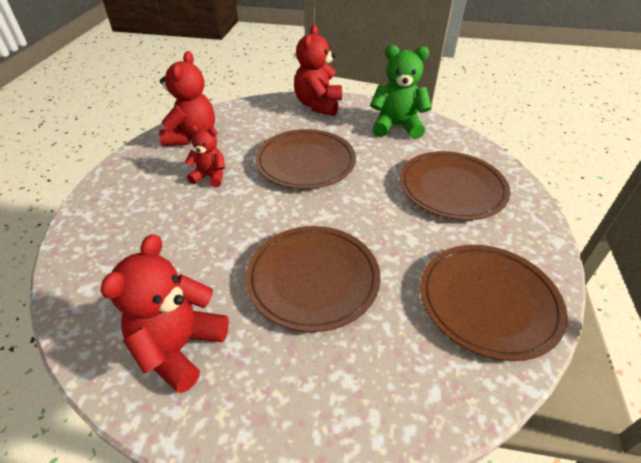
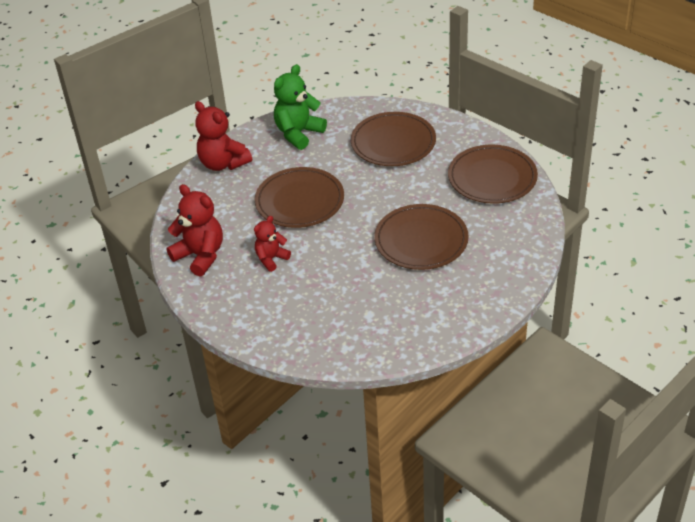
camera: 55 degrees left, 0 degrees up
red teddy bear [101,234,229,393] -> none

